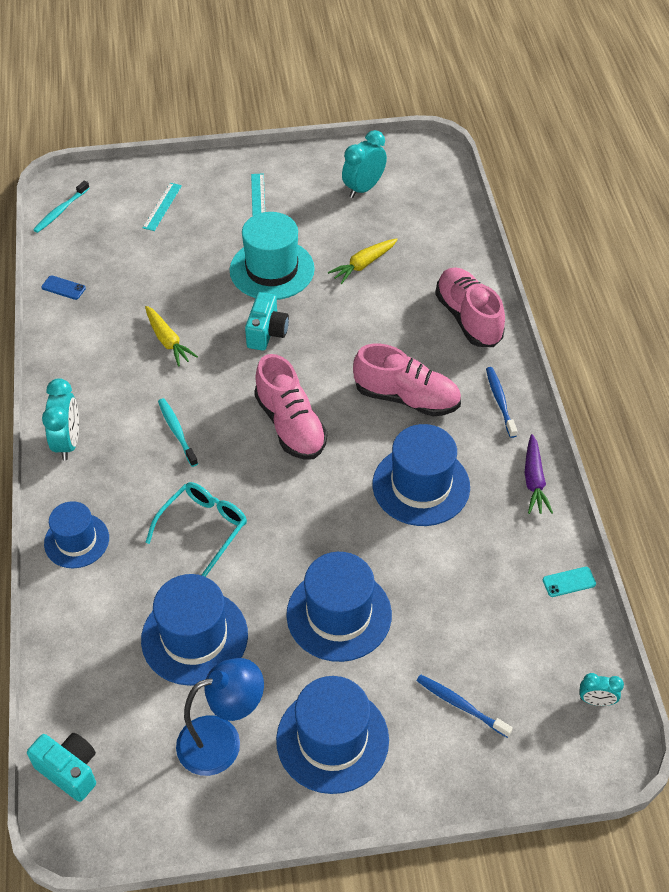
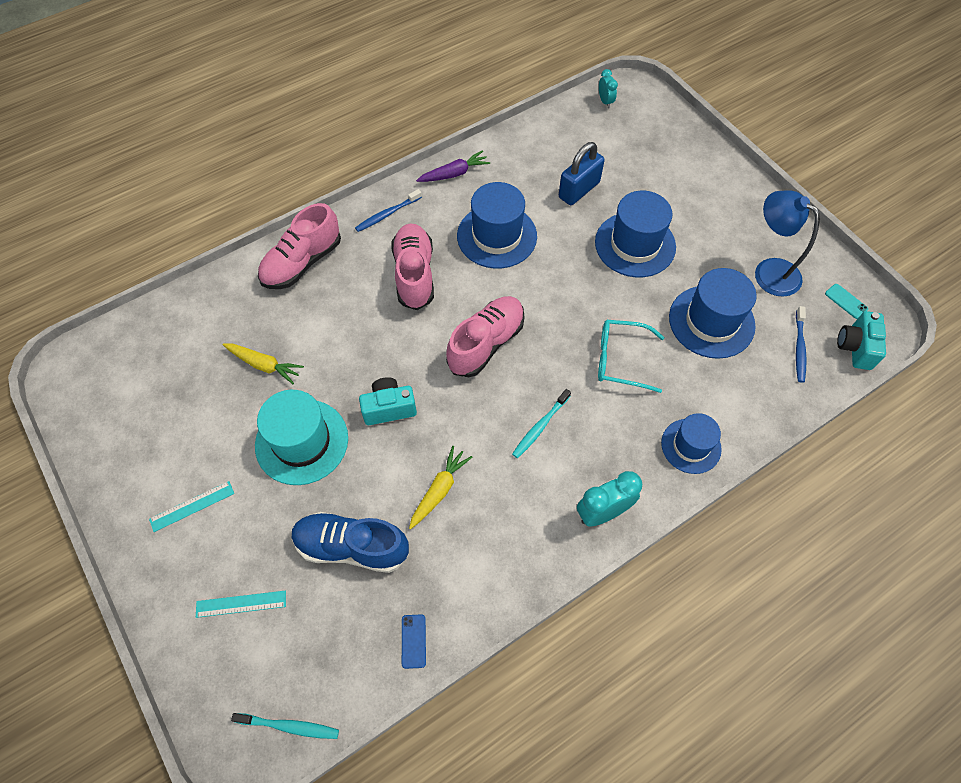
camera: 115 degrees left, 10 degrees up
blue hat [276,676,389,794] -> none
turquoise clock [342,130,387,198] -> none
blue toothbrush [417,674,513,738] -> blue toothbrush moved to [796,306,807,383]
turquoise phone [543,567,596,597] -> turquoise phone moved to [825,284,868,319]
none -> blue shoe [292,512,409,573]
none -> blue padlock [559,142,605,205]

